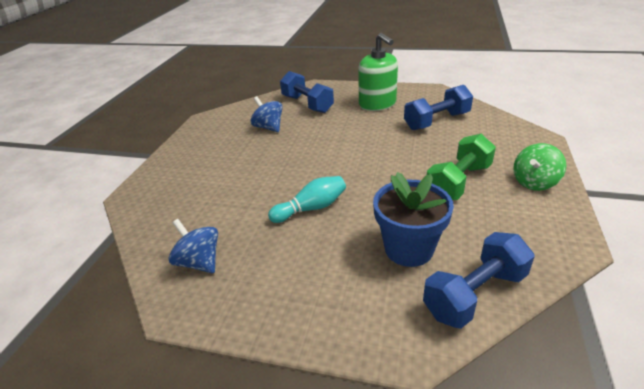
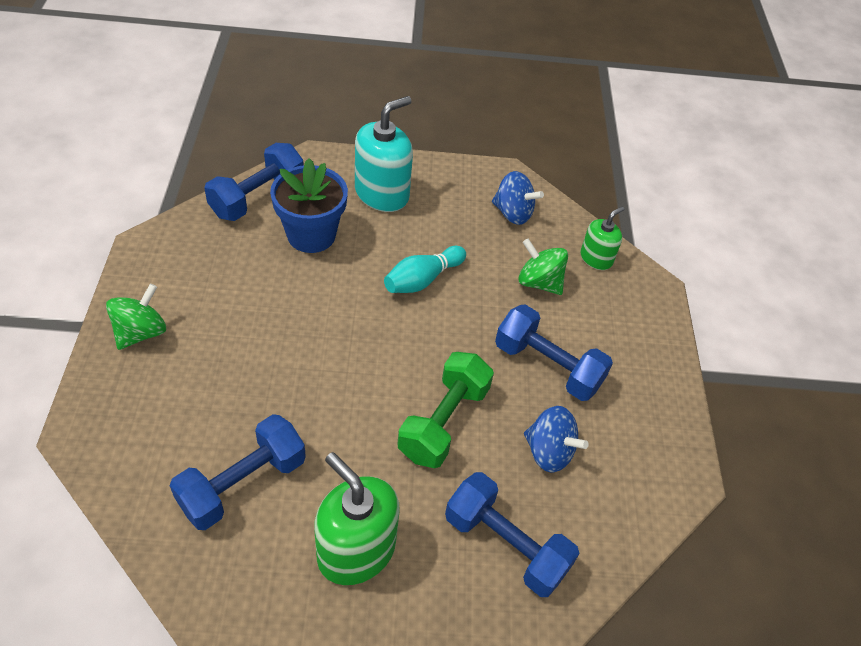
camera: 160 degrees right, 15 degrees up
green dumbbell [427,134,496,200] -> green dumbbell moved to [397,352,494,468]
none -> turquoise soap dispenser [355,96,413,212]
none -> blue dumbbell [495,304,613,401]
none -> green spinning top [518,239,568,295]
none -> green soap dispenser [580,206,624,270]

